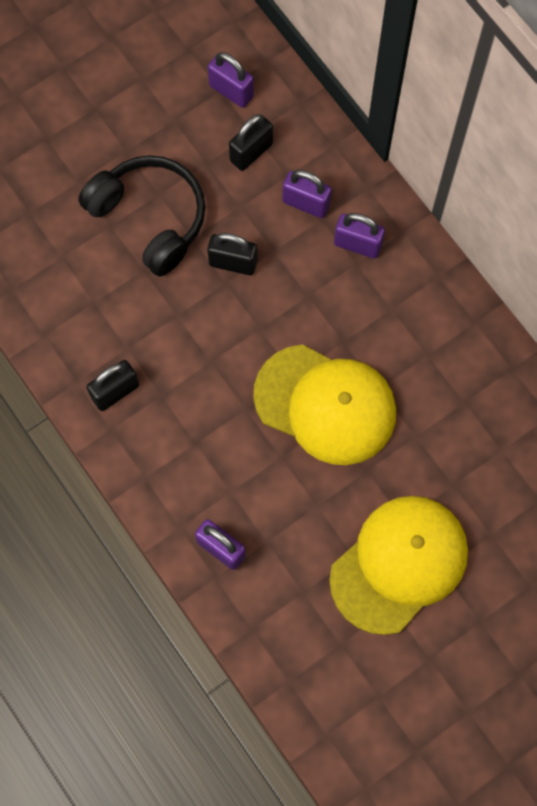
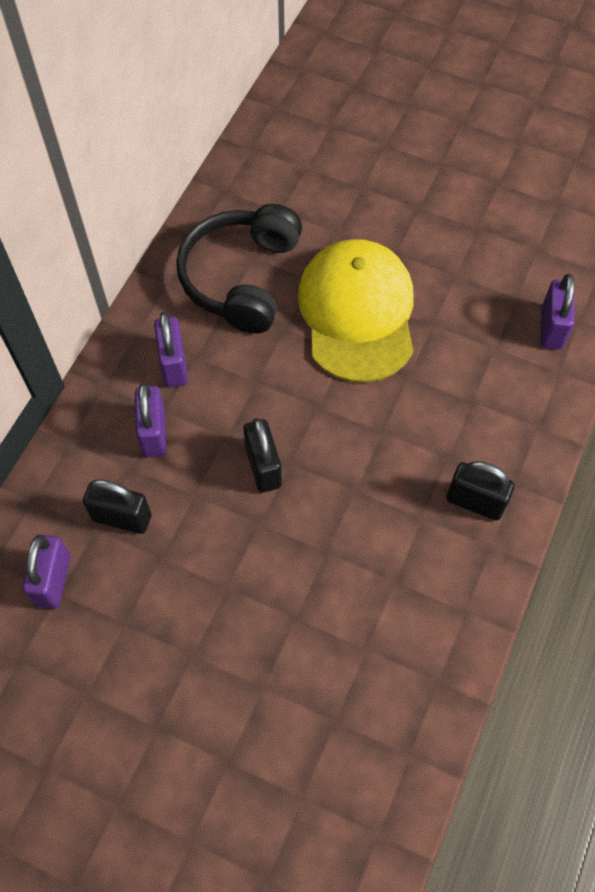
camera: 120 degrees left, 10 degrees down
black headphones [78,155,206,277] -> black headphones moved to [176,204,302,334]
yellow cap [329,496,468,635] -> none

